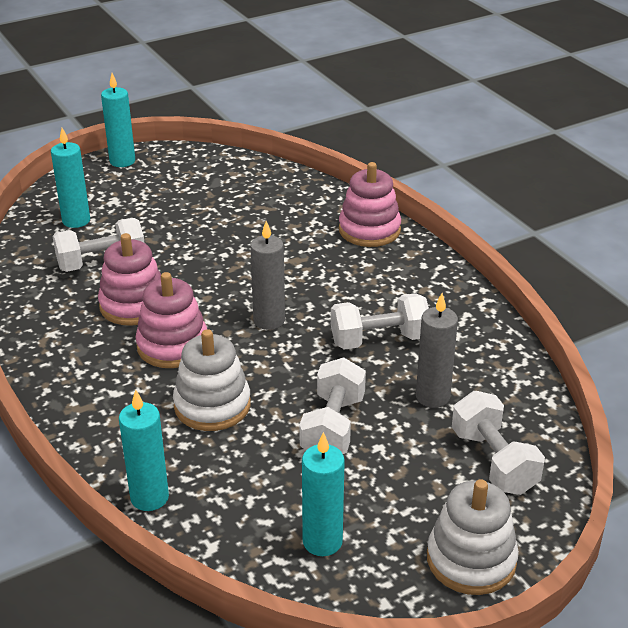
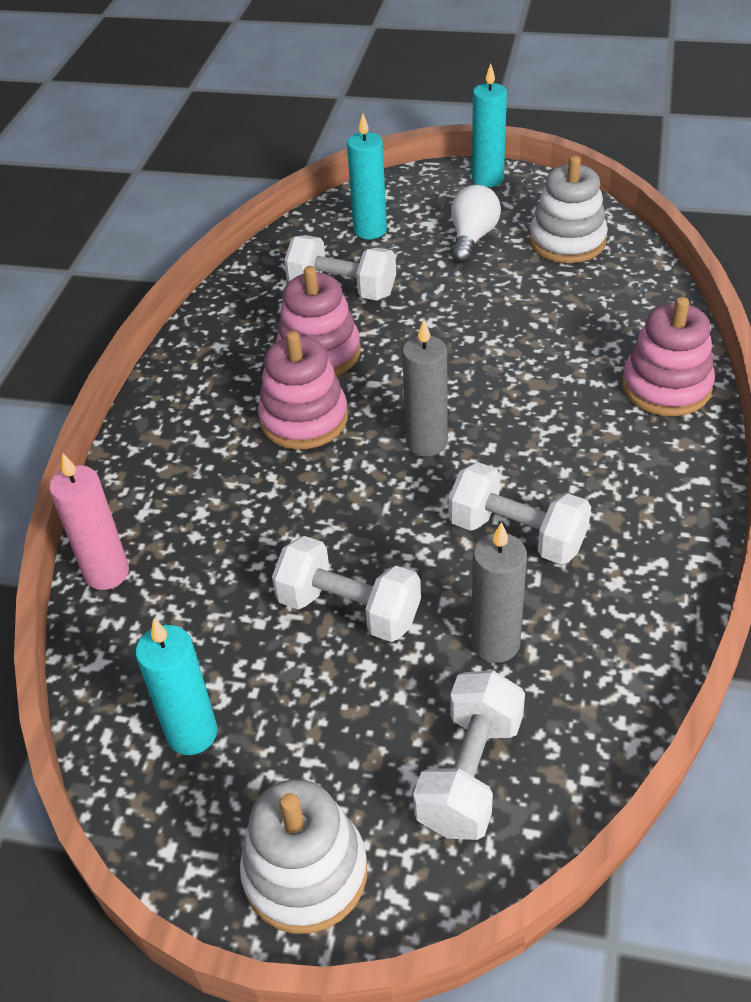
camera: 45 degrees right, 10 degrees up
turquoise candle [119,390,169,511] -> pink candle [49,453,129,590]
white stacking toy [173,329,251,431] -> white stacking toy moved to [529,156,608,263]
white dumbbell [299,357,366,454] -> white dumbbell turned 60 degrees clockwise [272,536,421,642]
none -> white light bulb [451,185,501,263]

